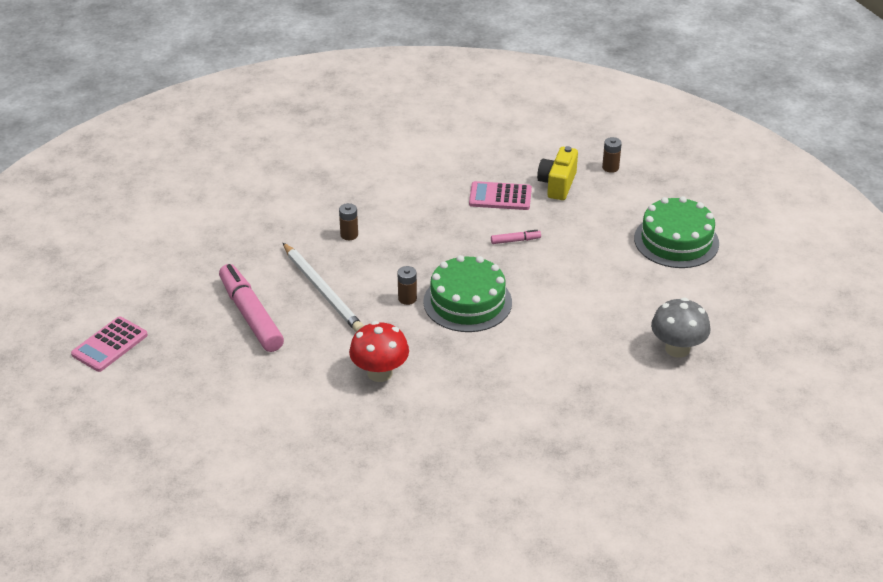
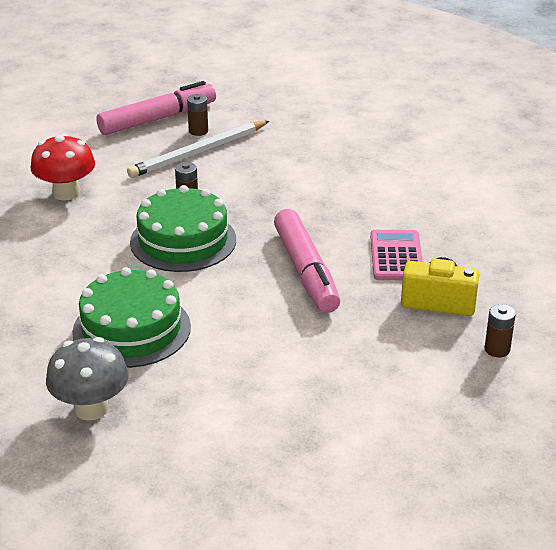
camera: 85 degrees right, 5 degrees down
pink calculator [71,316,148,372] -> none
brown battery [339,203,358,240] -> brown battery moved to [187,94,208,136]
pink marker [491,230,541,244] -> pink marker [274,209,340,313], size x2.34
green cake [634,196,719,268] -> green cake moved to [72,267,191,368]

